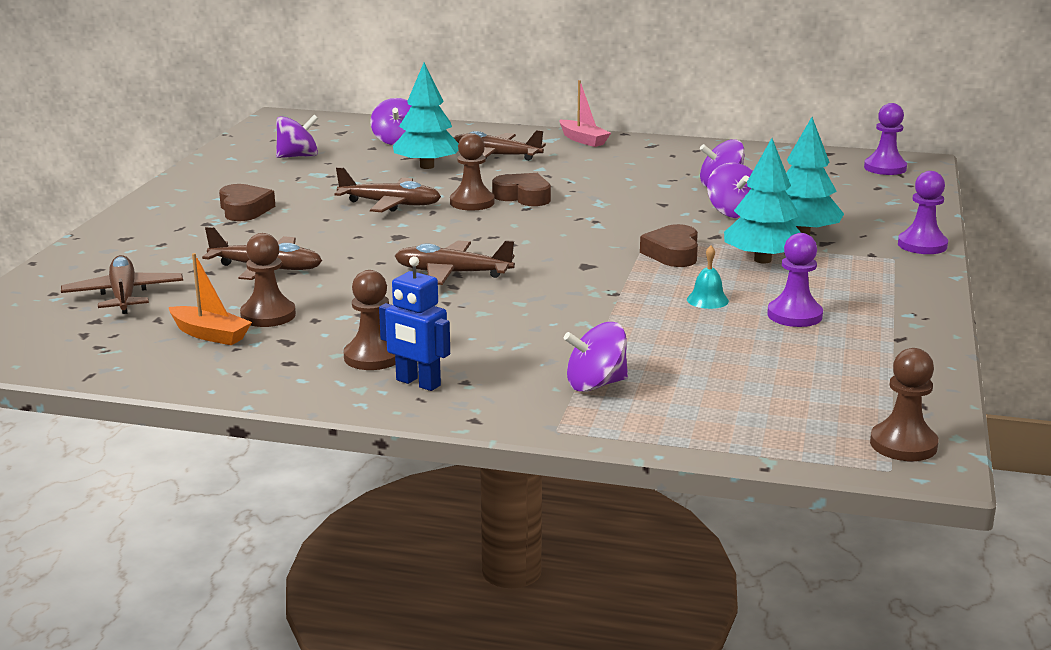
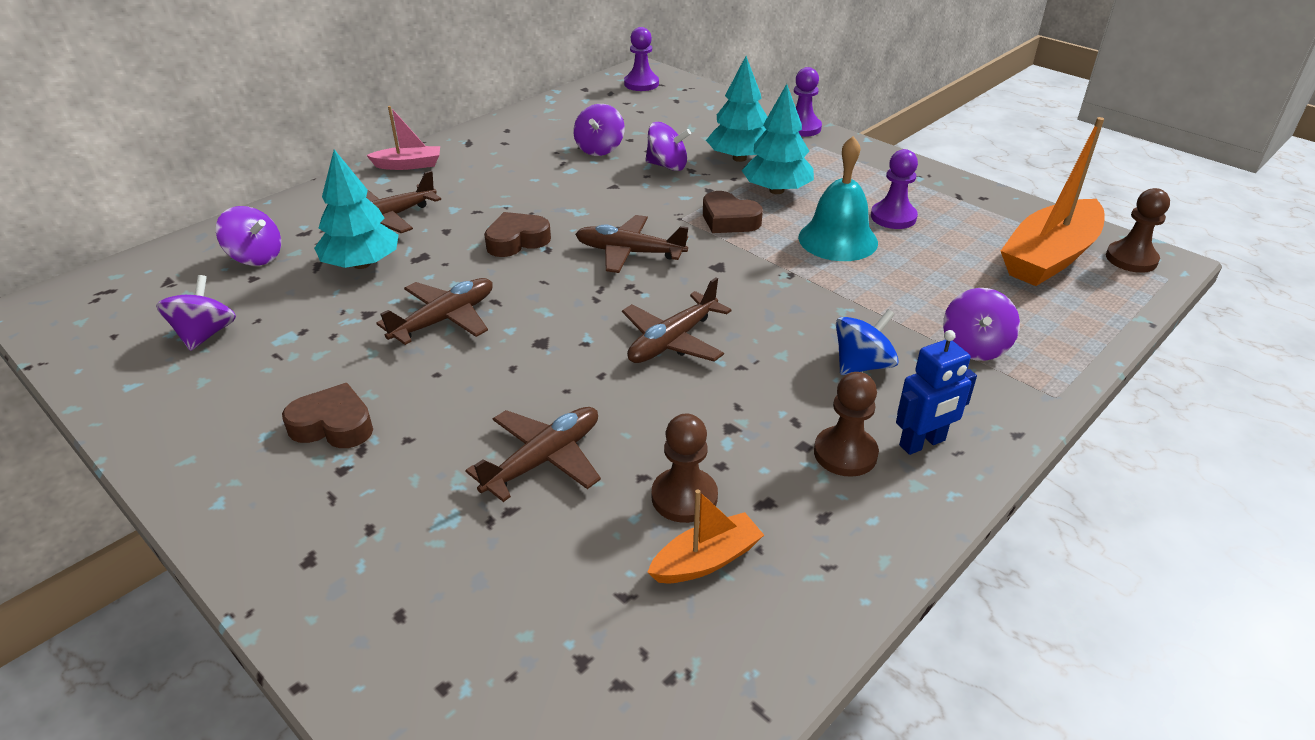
camera: 60 degrees left, 15 degrees up
brown plane [61,255,183,314] -> brown plane moved to [575,215,688,273]
brown pawn [450,133,495,211] -> none
turquoise bell [687,246,729,309] -> turquoise bell [798,136,878,261], size x2.14
none -> blue spinning top [836,309,899,375]
none -> orange boat [1001,117,1105,286]

